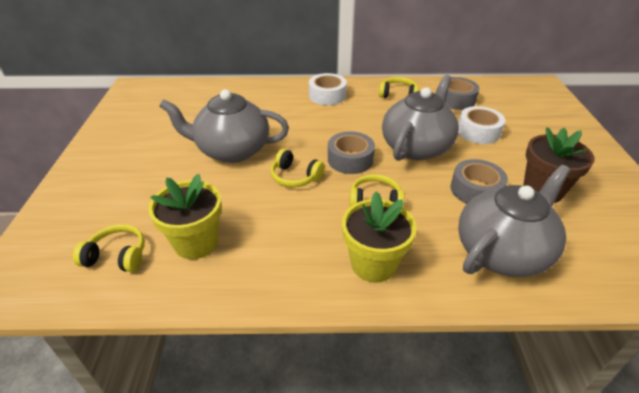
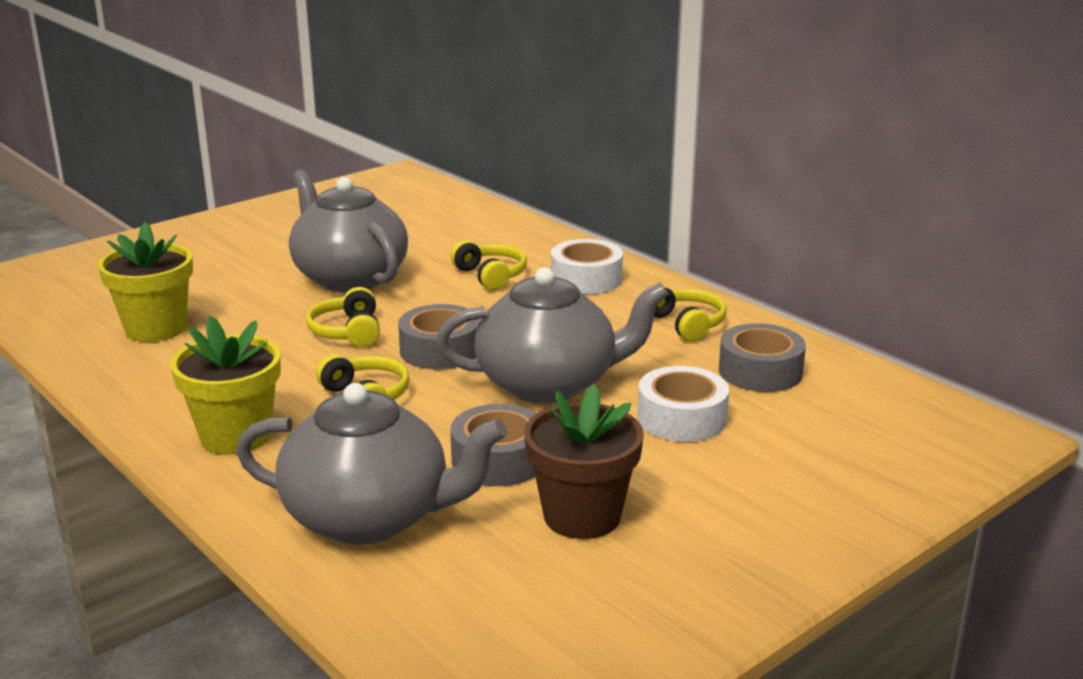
camera: 50 degrees right, 15 degrees down
yellow headphones [73,224,145,272] -> yellow headphones moved to [450,240,527,290]

